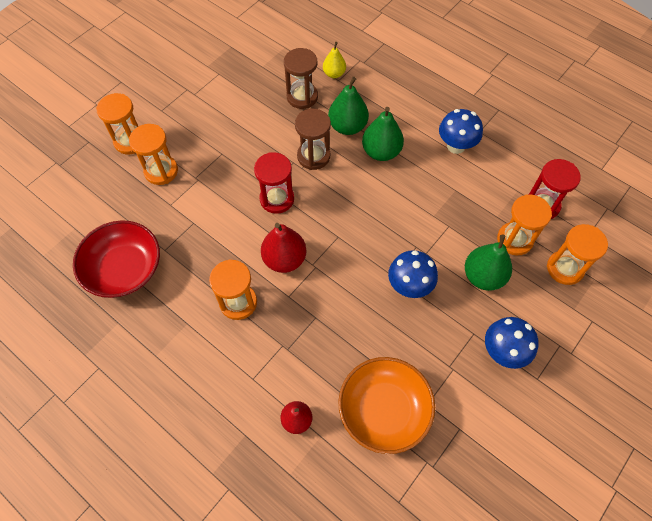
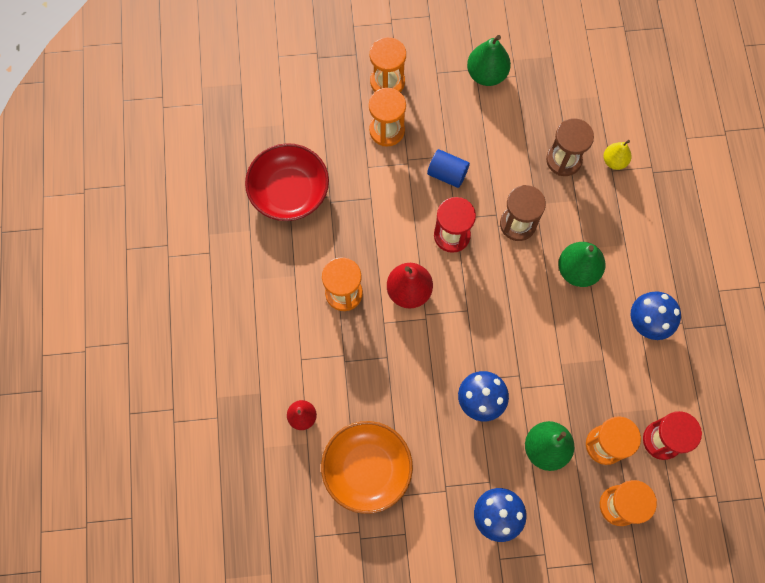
camera: 45 degrees right, 10 degrees up
green pear [328,77,369,135] -> green pear moved to [467,35,511,86]
none -> blue cylinder [427,149,470,188]

